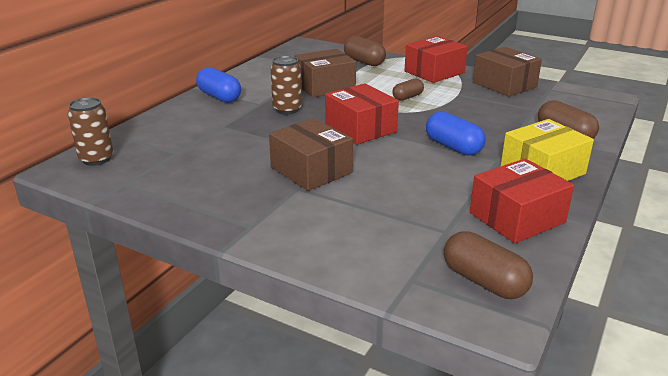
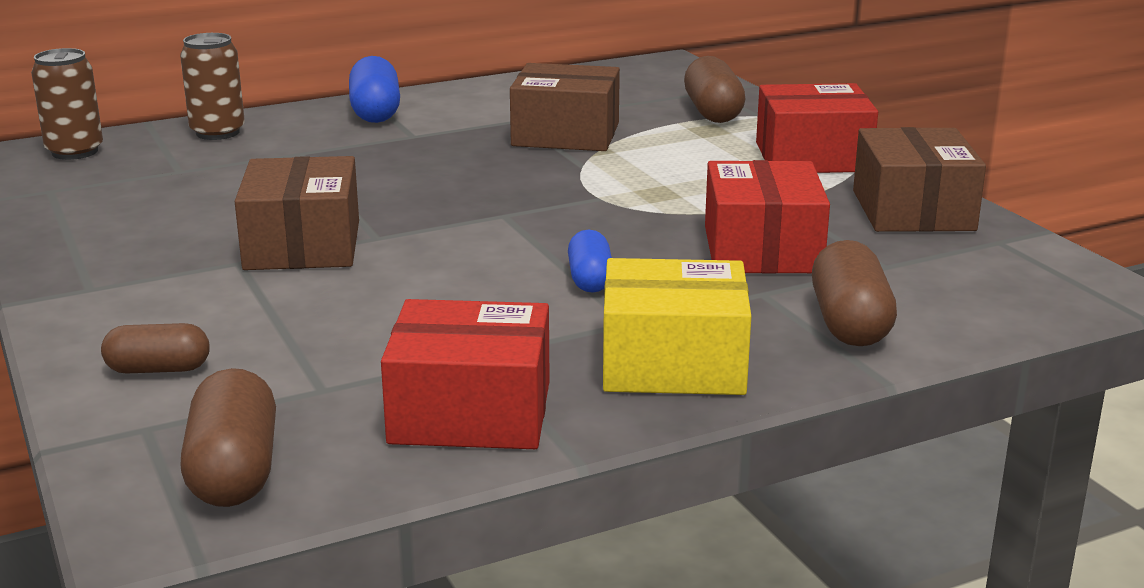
camera: 35 degrees right, 5 degrees down
brown can [270,56,302,115] -> brown can moved to [180,33,245,140]
red box [325,83,399,144] -> red box moved to [705,160,830,274]
brown capsule [392,79,424,101] -> brown capsule moved to [101,323,210,374]
blue capsule [426,111,486,156] -> blue capsule [568,230,612,293], size x0.64

